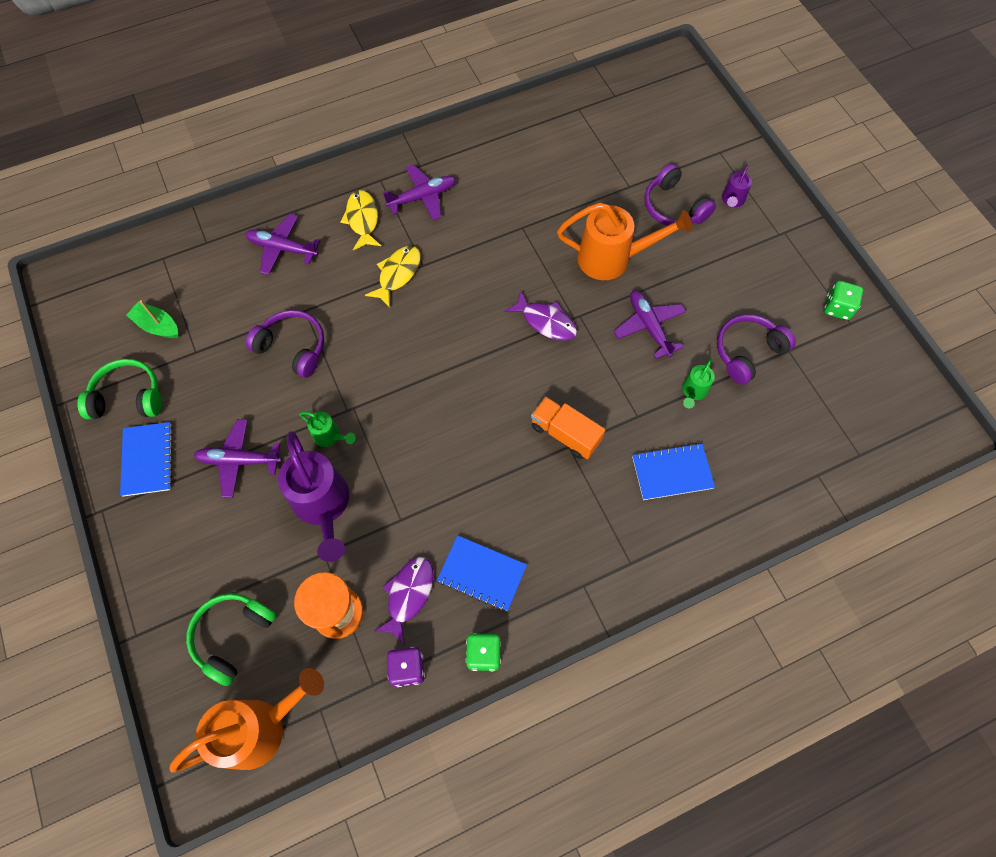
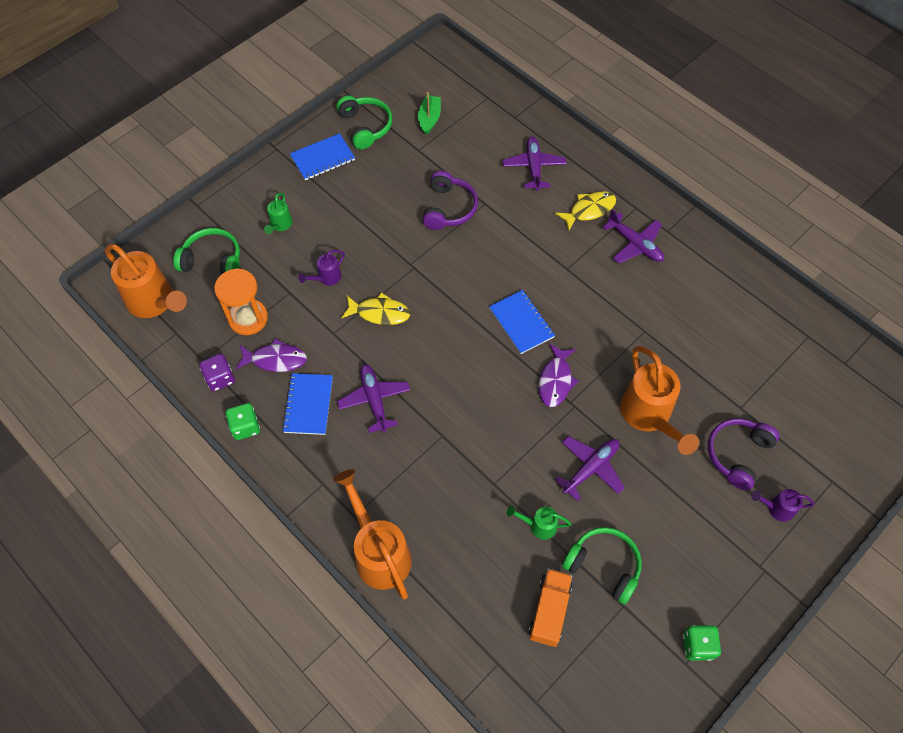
camera: 70 degrees right, 5 degrees down
purple plane [194,419,282,498] -> purple plane moved to [337,364,410,433]
purple watering can [278,431,349,562] -> purple watering can [298,250,345,286], size x0.48
green watering can [299,411,355,447] -> green watering can moved to [264,193,292,234]
yellow fish [365,246,421,308] -> yellow fish moved to [341,292,410,325]
orange truck [531,396,605,459] -> orange truck moved to [529,568,572,647]
blue notebook [632,443,715,500] -> blue notebook moved to [489,290,555,354]
purple headphones [717,315,796,385] -> green headphones [562,527,642,604]
none -> orange watering can [333,469,412,599]

